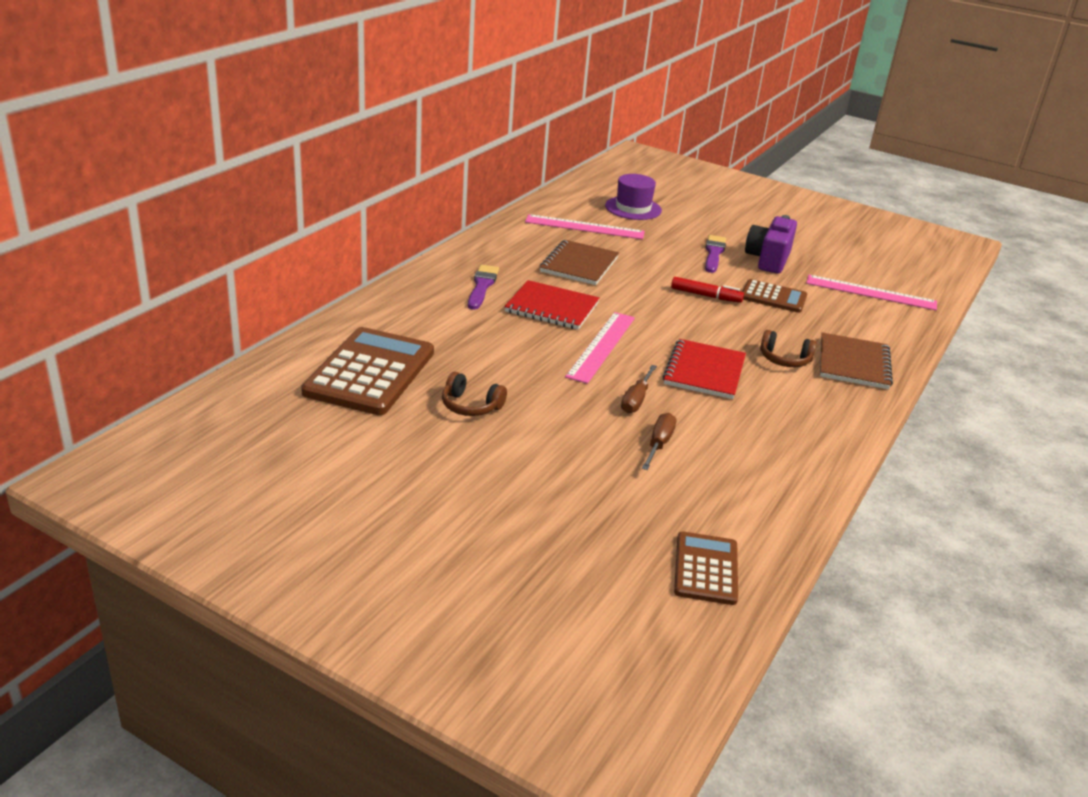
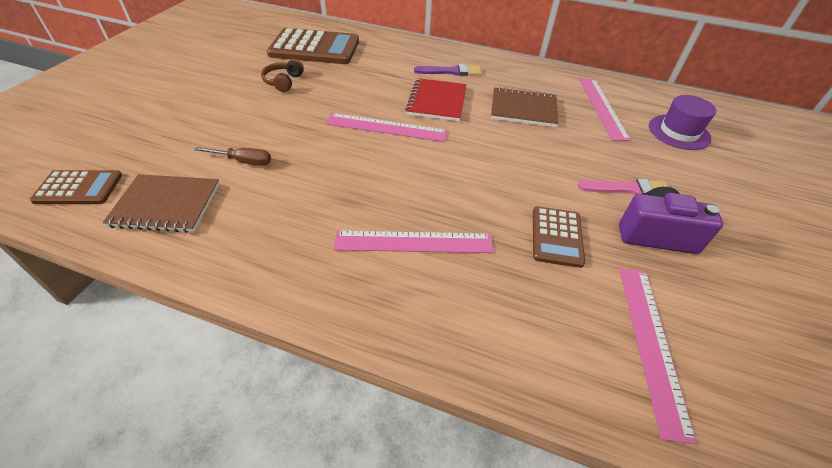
camera: 80 degrees right, 15 degrees up
brown screwdriver [621,365,657,413] -> none
red notebook [662,339,746,399] -> none
red marker [671,277,744,303] -> none
purple brush [705,235,726,273] -> pink brush [578,179,668,195]
brown headphones [760,330,817,367] -> pink ruler [333,231,494,253]
brown notebook [820,332,893,389] -> brown notebook moved to [103,174,220,233]

